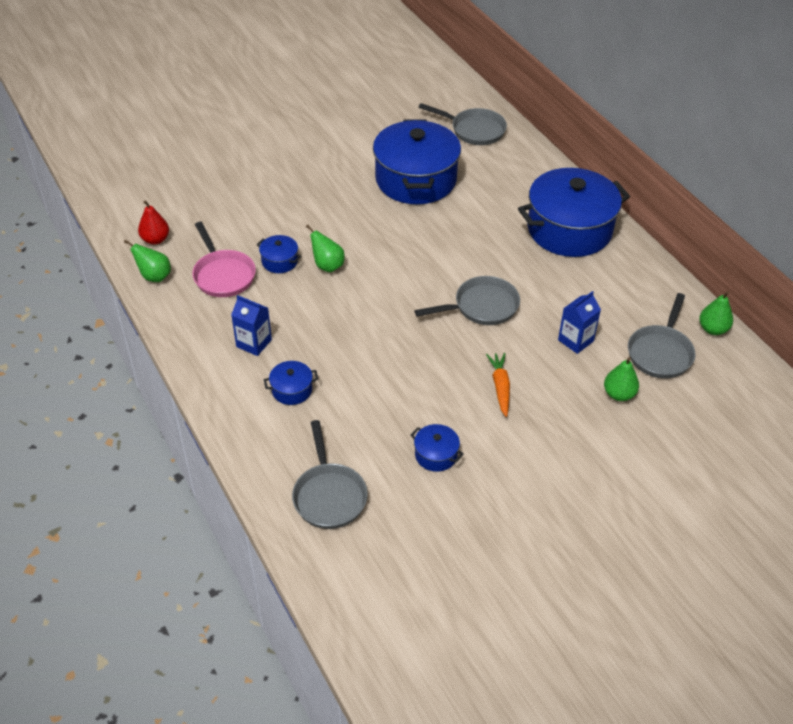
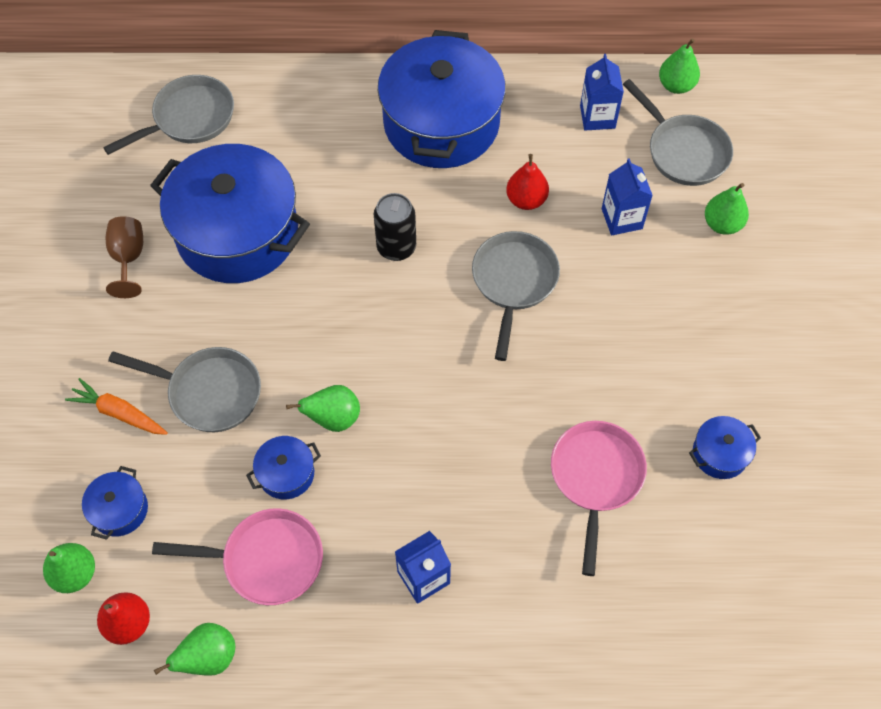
camera: 60 degrees left, 15 degrees up
blue pot [264,361,318,405] -> blue pot moved to [82,466,148,540]
grey pan [292,420,368,529] -> grey pan moved to [108,347,261,432]
orange carrot [486,353,510,417] -> orange carrot moved to [65,378,168,435]
none -> green pear [43,543,95,593]
none -> brown goblet [106,216,143,298]
none -> black can [374,193,416,261]
none -> red pear [506,154,549,210]
none -> pink pan [551,421,647,576]
none -> blue carton [580,54,624,131]

